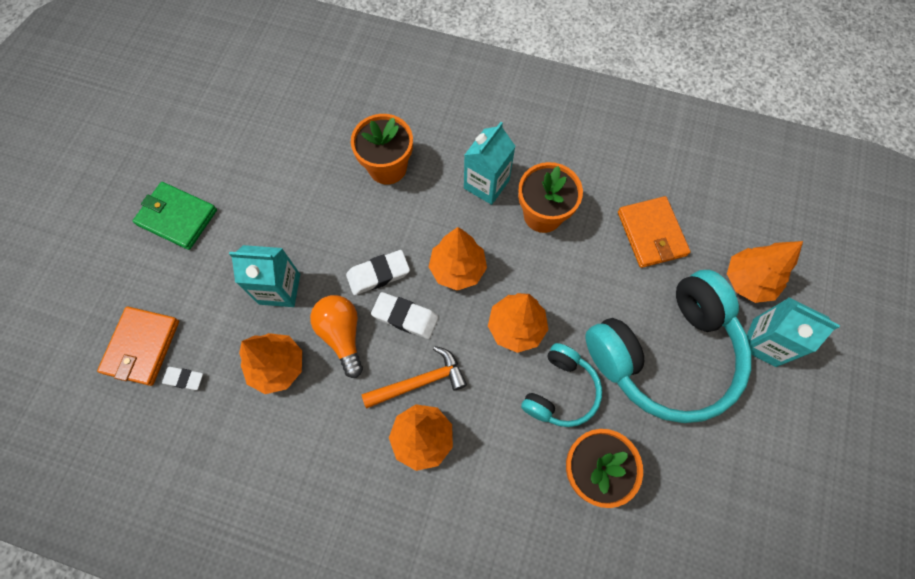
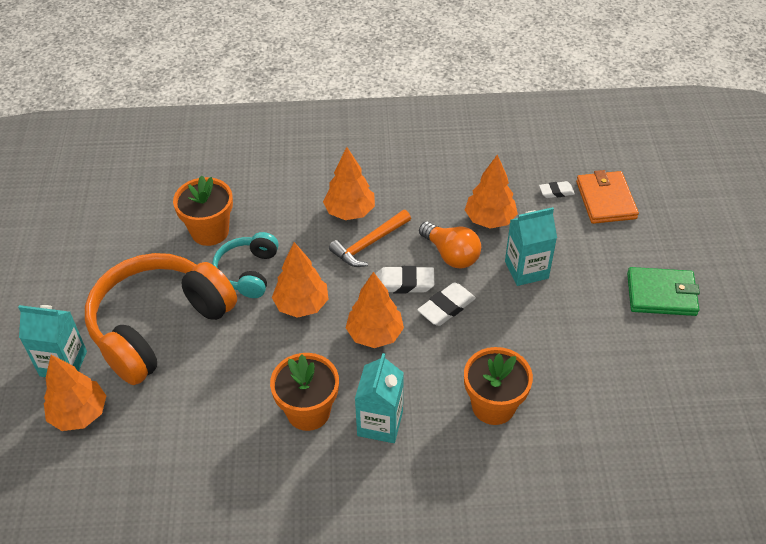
camera: 160 degrees right, 20 degrees down
turquoise headphones [585,270,752,423] -> orange headphones [85,253,237,385]
orange wallet [618,196,691,268] -> none

